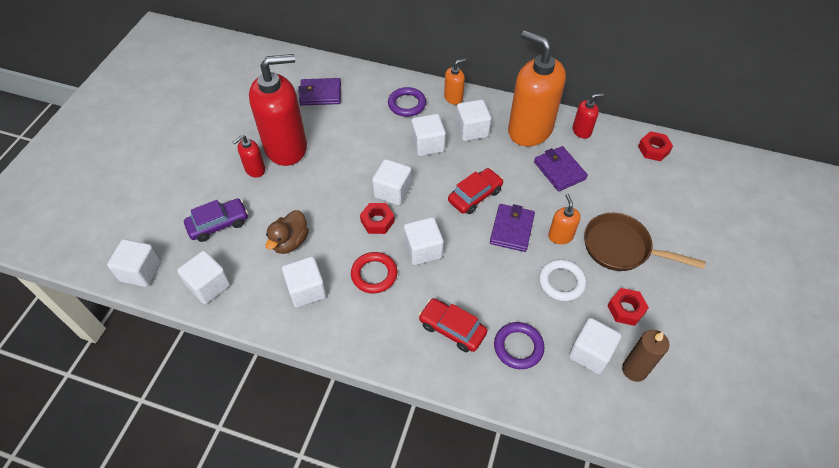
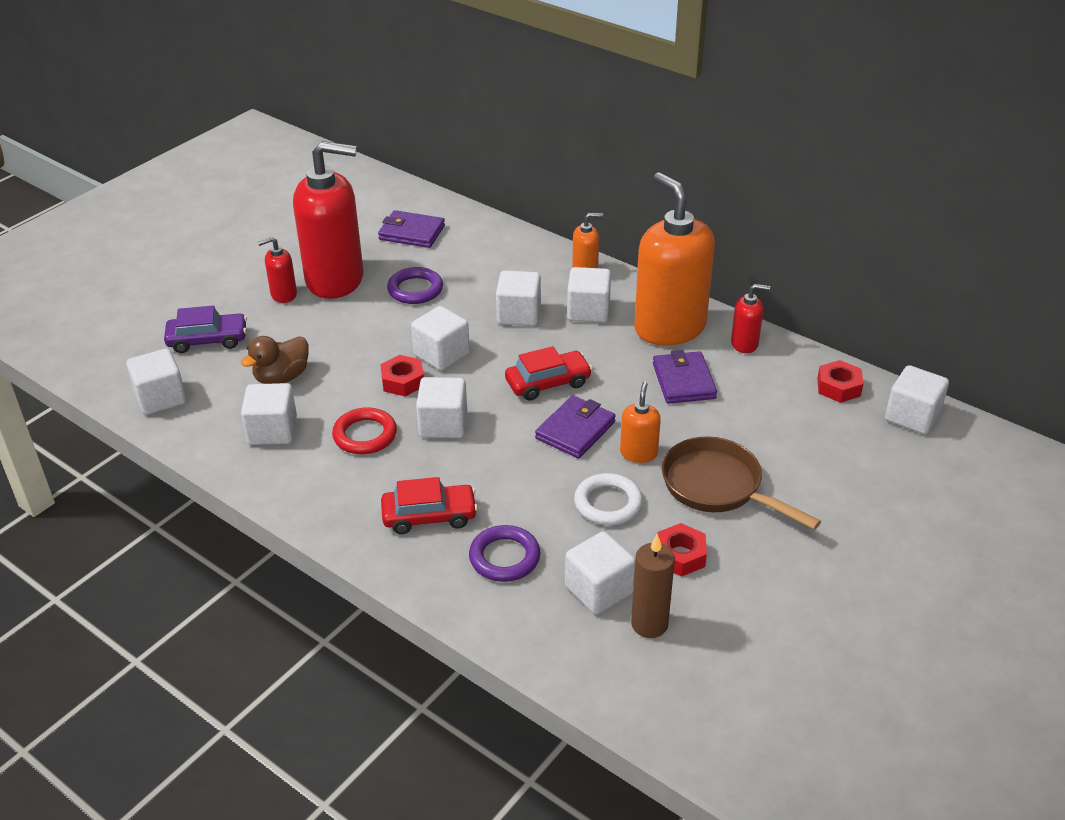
camera: 20 degrees right, 15 degrees down
white cube [107,239,162,287] -> white cube moved to [885,365,949,434]
purple ring [388,87,426,117] -> purple ring moved to [387,267,443,304]
red car [419,298,488,352] -> red car turned 120 degrees clockwise [381,477,478,534]

